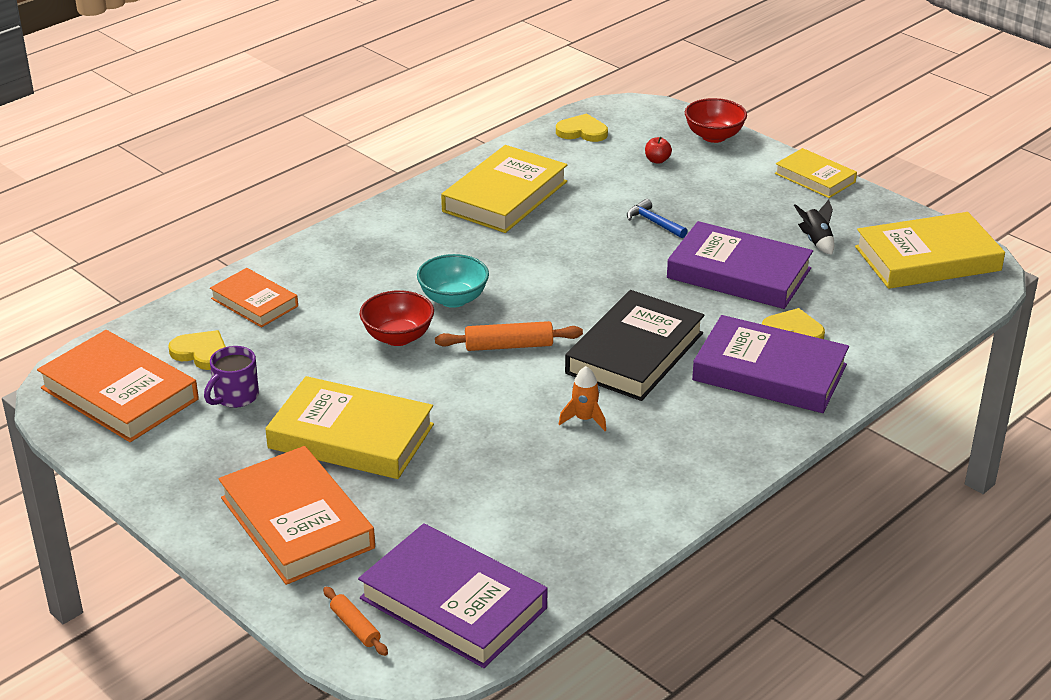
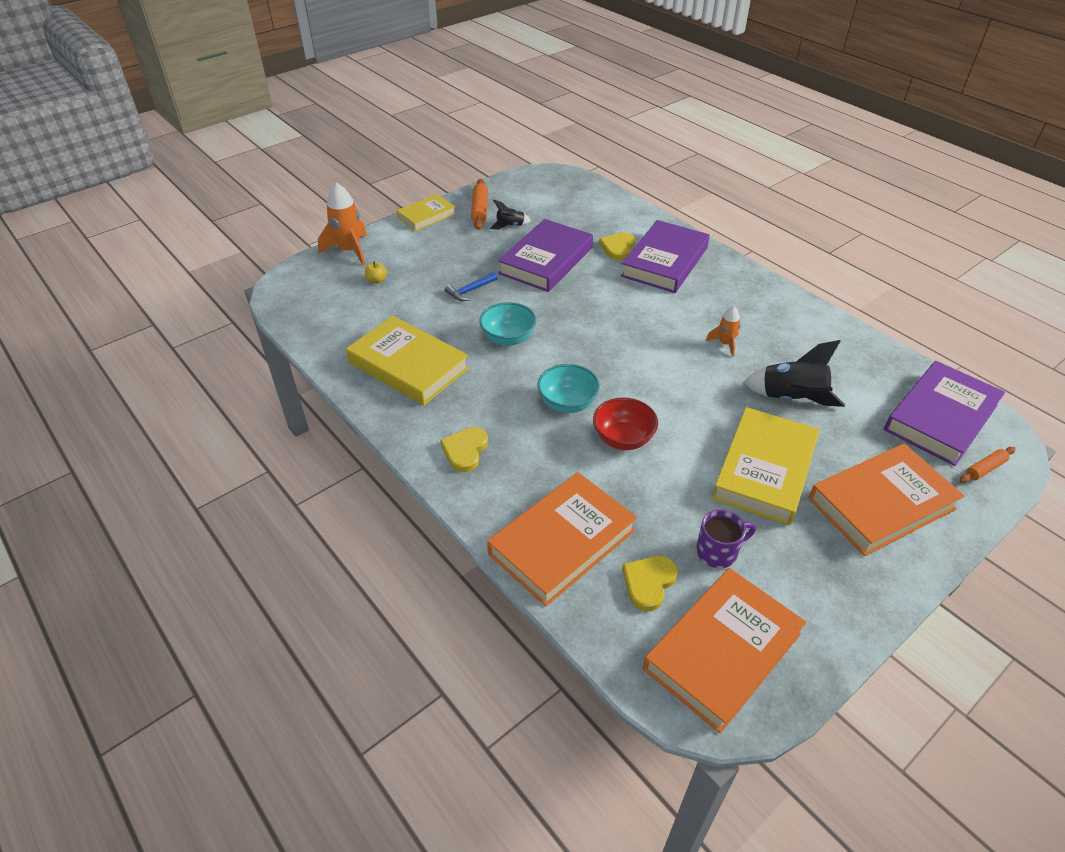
camera: 85 degrees left, 10 degrees up
purple mug [204,346,259,408] -> purple mug turned 60 degrees counterclockwise [696,510,756,568]
orange book [210,268,298,328] -> orange book [487,472,637,606], size x1.68
orange rolling pin [435,321,583,351] -> orange rolling pin moved to [471,179,488,230]
yellow heart [556,113,608,142] -> yellow heart moved to [440,427,488,472]
black book [565,290,705,401] -> none
red apple [645,137,672,164] -> yellow apple [365,261,387,284]
red bowl [685,98,747,143] -> orange rocket [318,182,367,266]
yellow book [855,212,1005,289] -> none
none -> turquoise bowl [479,302,536,346]
none -> black rocket [743,340,845,407]

